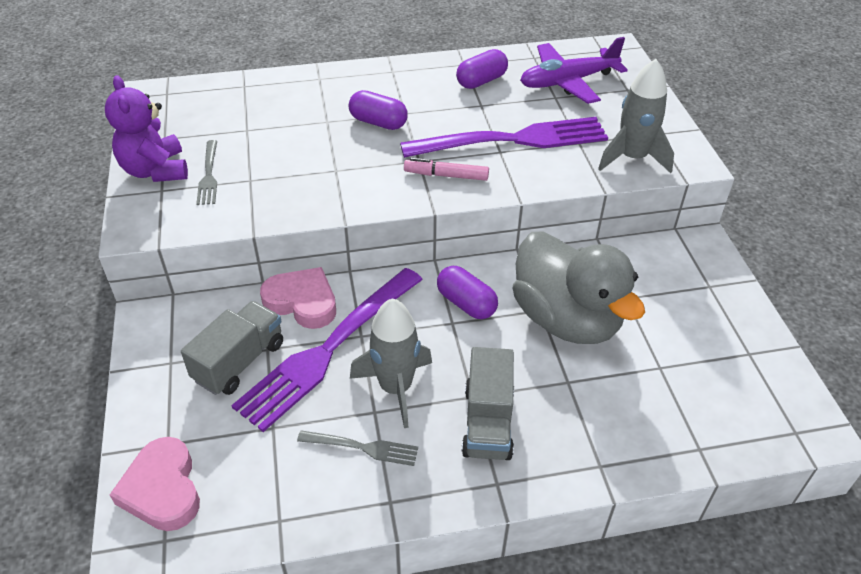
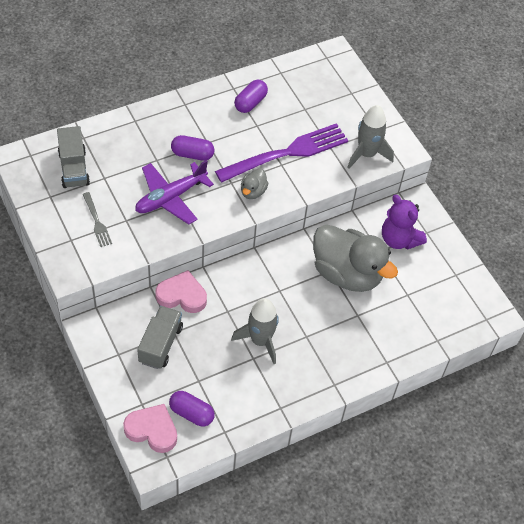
camera: 20 degrees left, 10 degrees up
purple teddy bear [105,75,188,182] -> purple teddy bear moved to [382,195,427,250]
pink heart [110,437,200,531] -> pink heart turned 150 degrees clockwise [123,404,177,453]
purple fork [231,268,423,432] -> none
grey fork [297,430,418,466] -> none
pink marker [404,158,489,181] -> grey duck [241,168,269,199]
purple capsule [437,266,498,319] -> purple capsule moved to [169,391,215,426]
grey truck [462,347,514,460] -> grey truck moved to [57,126,90,188]
purple plane [520,37,628,104] -> purple plane moved to [135,160,214,224]

